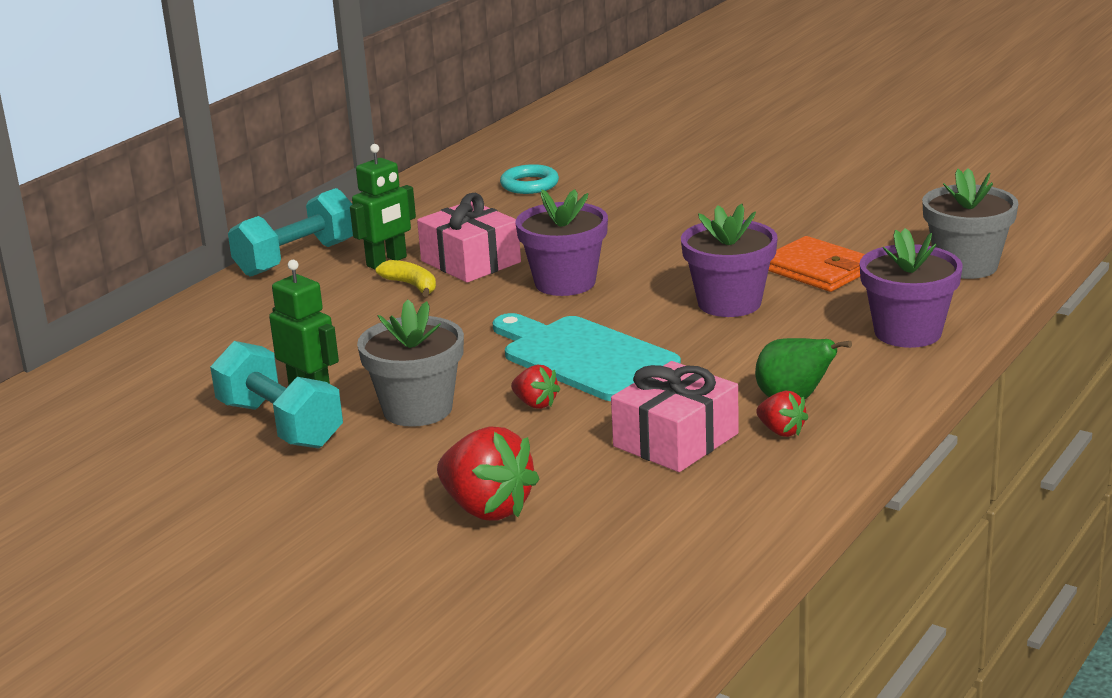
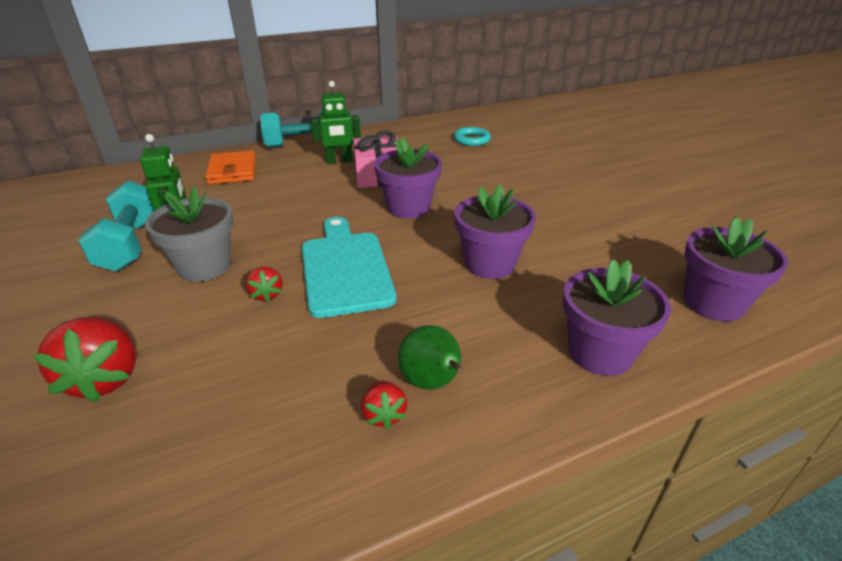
camera: 30 degrees right, 10 degrees up
yellow banana [376,260,436,297] -> none
pink gift [611,361,739,472] -> none
orange wallet [768,236,865,292] -> orange wallet moved to [205,151,256,184]
grey flower pot [922,168,1018,279] -> purple flower pot [683,216,788,321]

